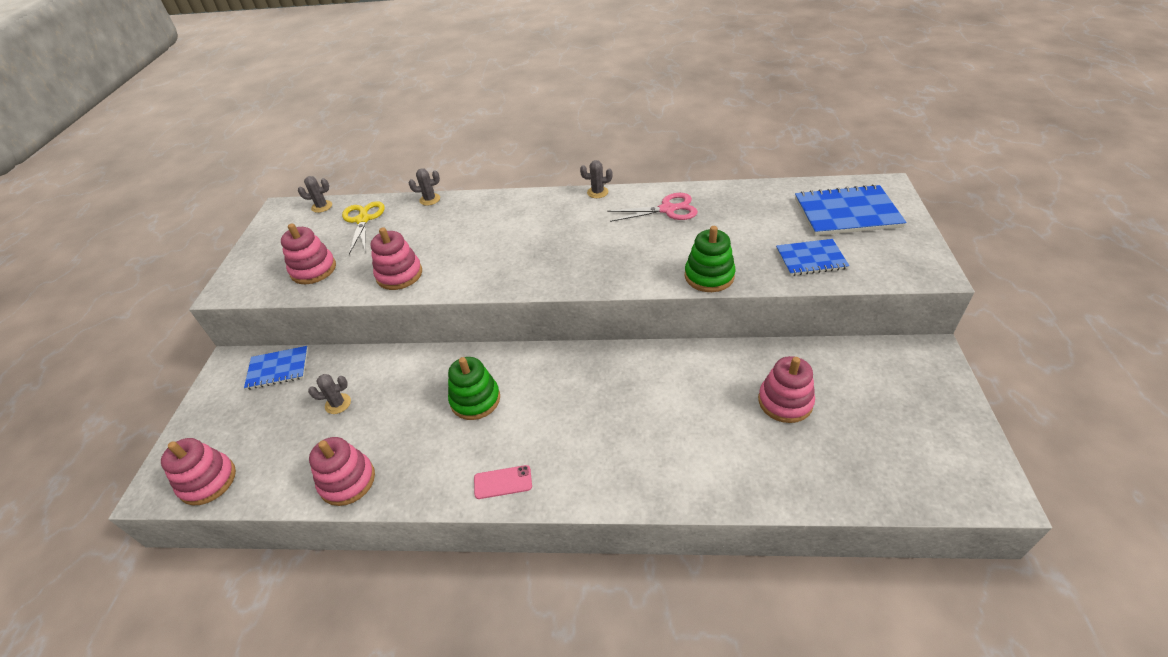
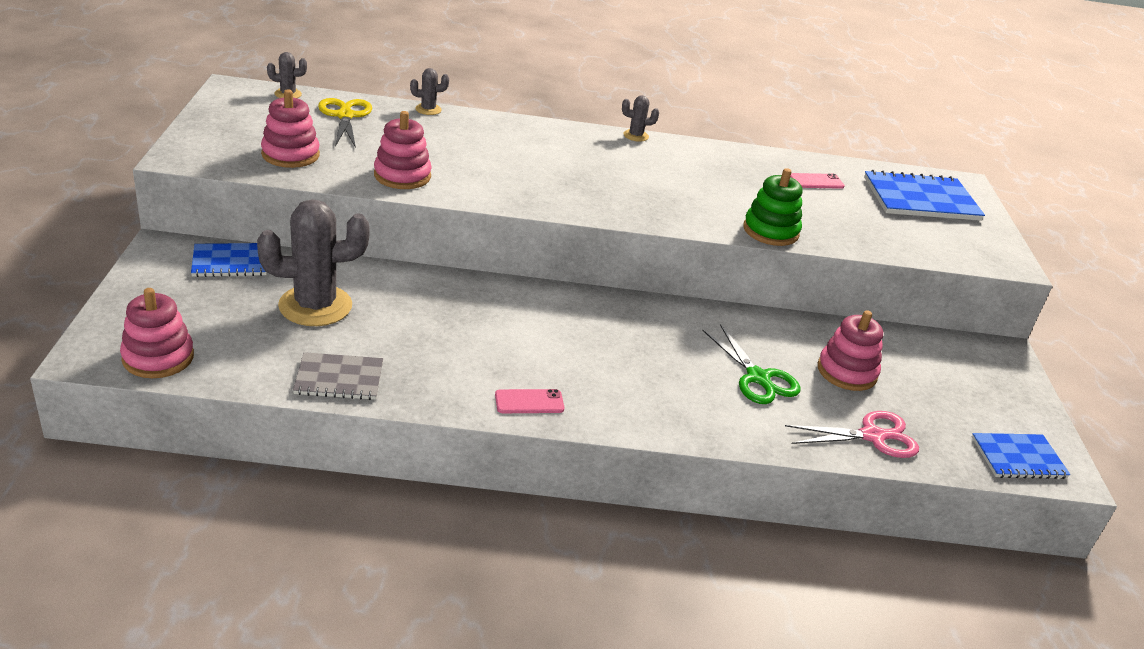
camera: 10 degrees left, 10 degrees down
grey cactus [308,374,351,414] -> grey cactus [257,199,370,326], size x2.25
pink stacking toy [309,437,375,506] -> grey notebook [293,352,383,400]
green stacking toy [448,357,500,420] -> none
pink scissors [607,193,698,222] -> pink scissors moved to [785,411,919,458]
blue notebook [776,239,849,276] -> blue notebook moved to [972,433,1070,479]
none -> green scissors [702,324,801,404]
none -> pink phone [790,173,845,189]

